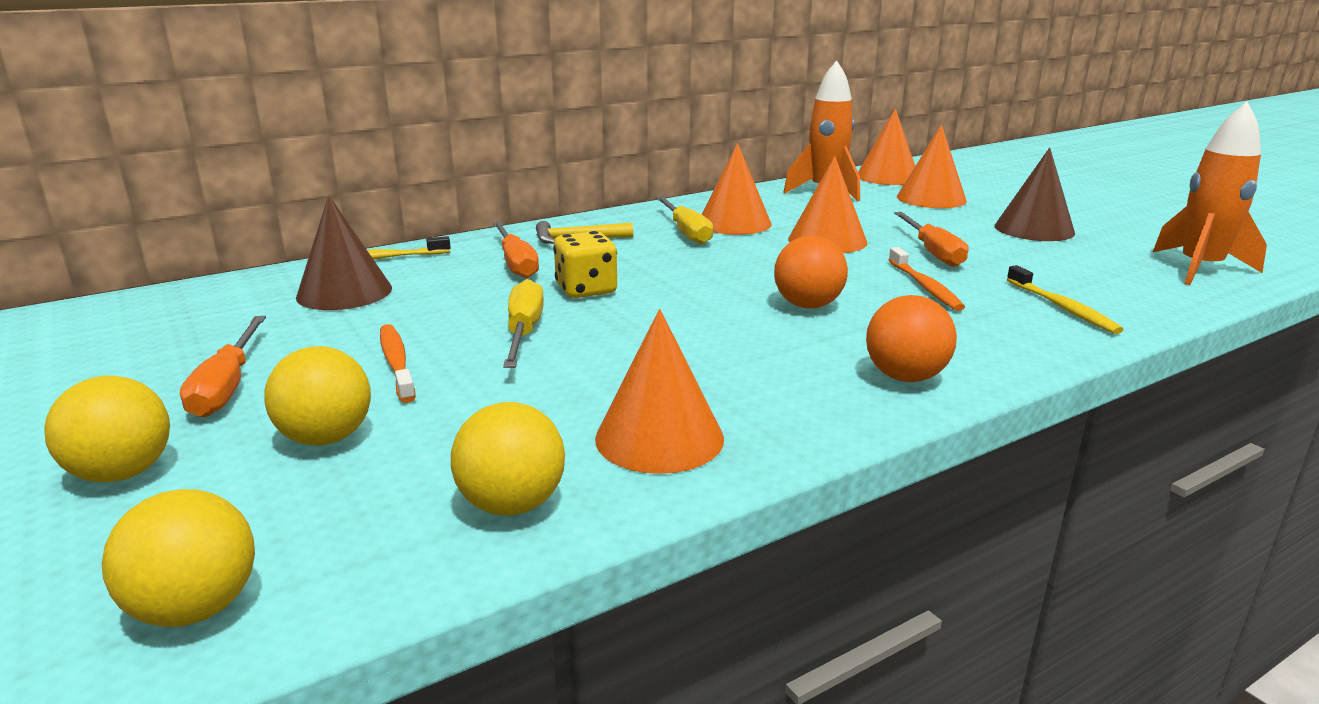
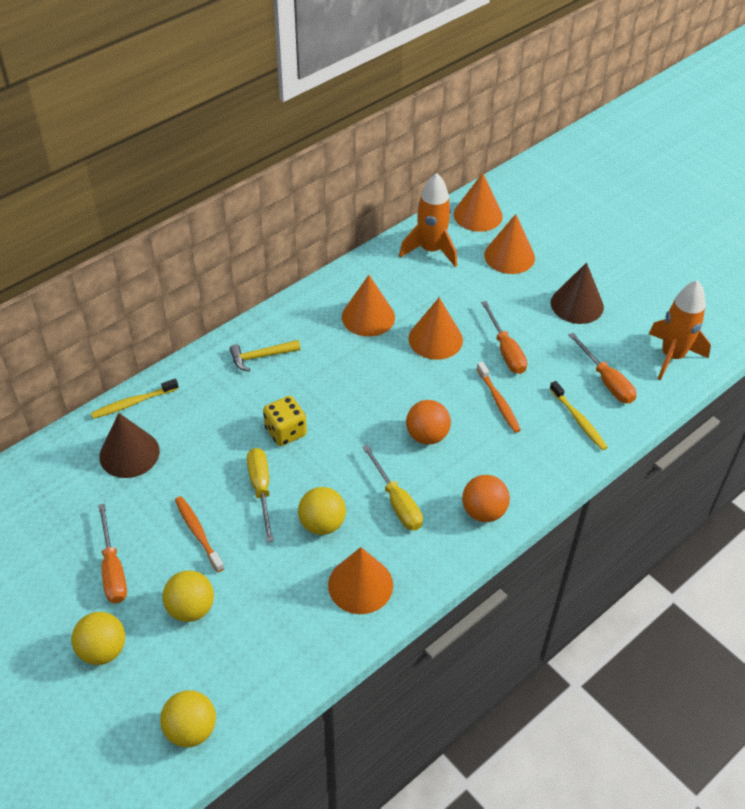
camera: 10 degrees left, 25 degrees up
yellow ball [451,402,565,516] -> yellow ball moved to [298,487,346,535]
orange screwdriver [493,222,539,278] -> orange screwdriver moved to [569,333,637,403]
yellow screwdriver [656,196,713,244] -> yellow screwdriver moved to [363,445,423,531]

